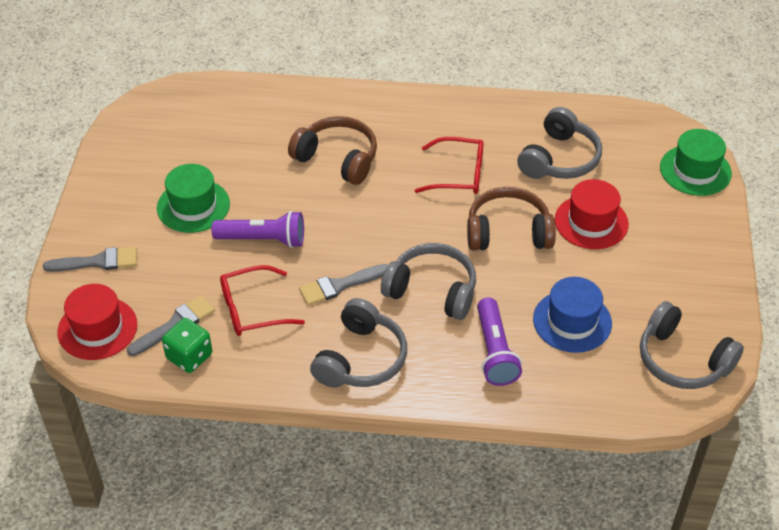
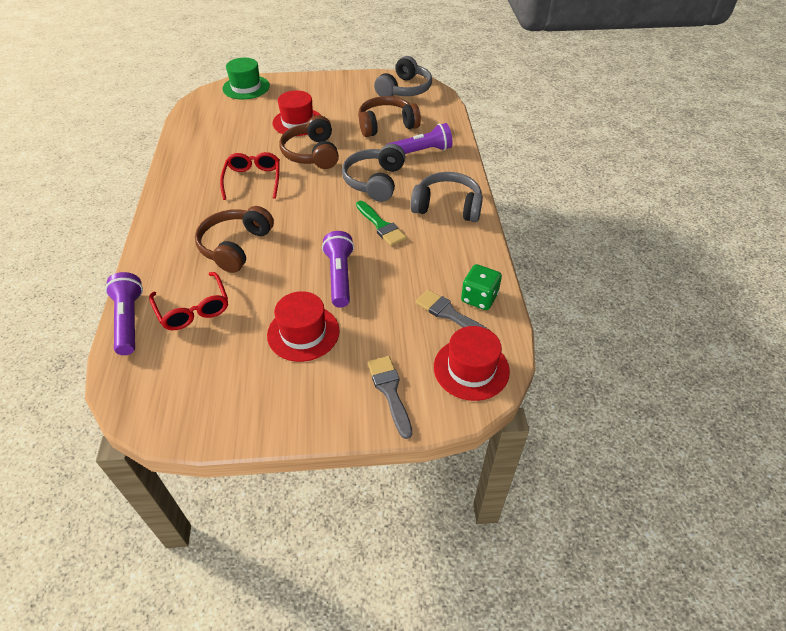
camera: 100 degrees left, 0 degrees up
green hat [157,164,230,233] -> red hat [267,291,340,362]
red glasses [220,265,305,336] -> red glasses moved to [149,272,228,330]
grey brush [299,264,388,305] -> green brush [356,201,407,246]
grey headphones [517,107,602,179] -> none
blue hat [533,277,612,353] -> brown headphones [358,96,421,137]
none -> purple flashlight [105,272,143,355]

